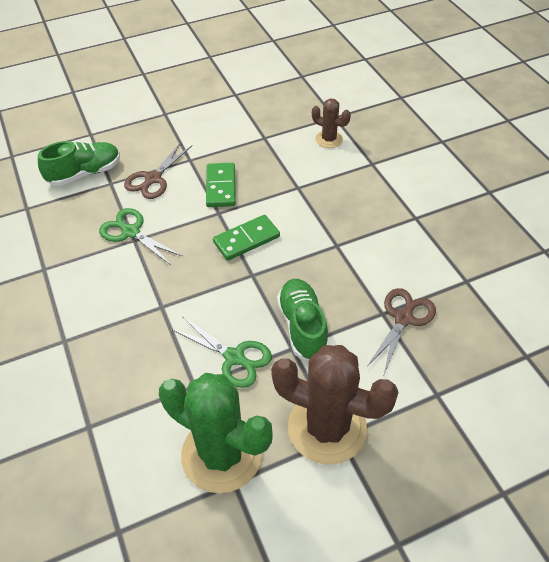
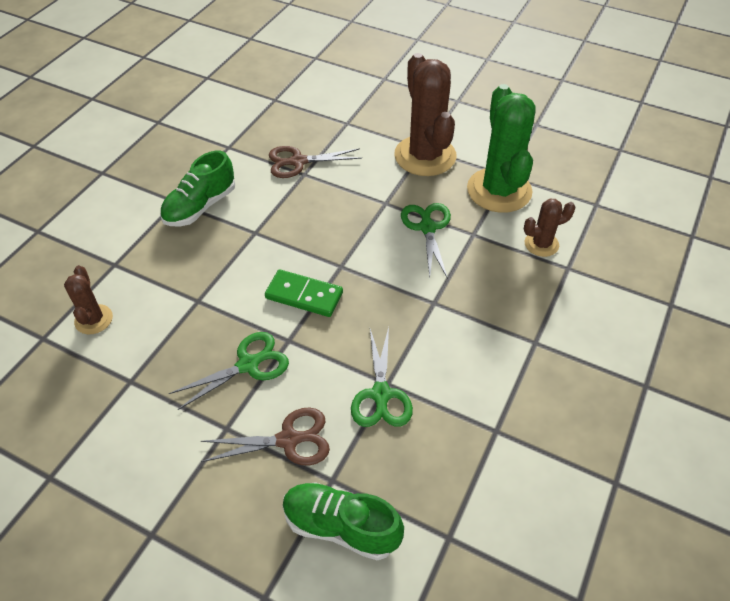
camera: 130 degrees left, 0 degrees up
green domino [206,163,236,207] -> green scissors [169,332,289,410]
green shoe [277,279,329,360] -> green shoe moved to [160,150,235,226]
none -> brown cactus [524,199,575,257]

